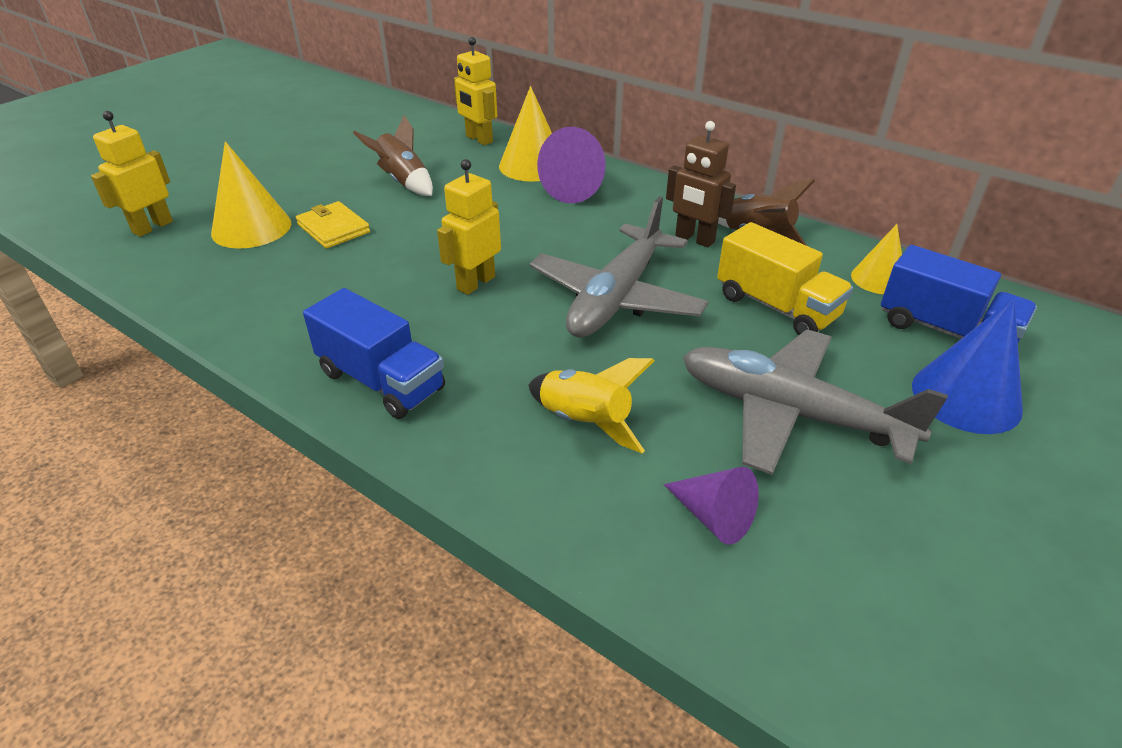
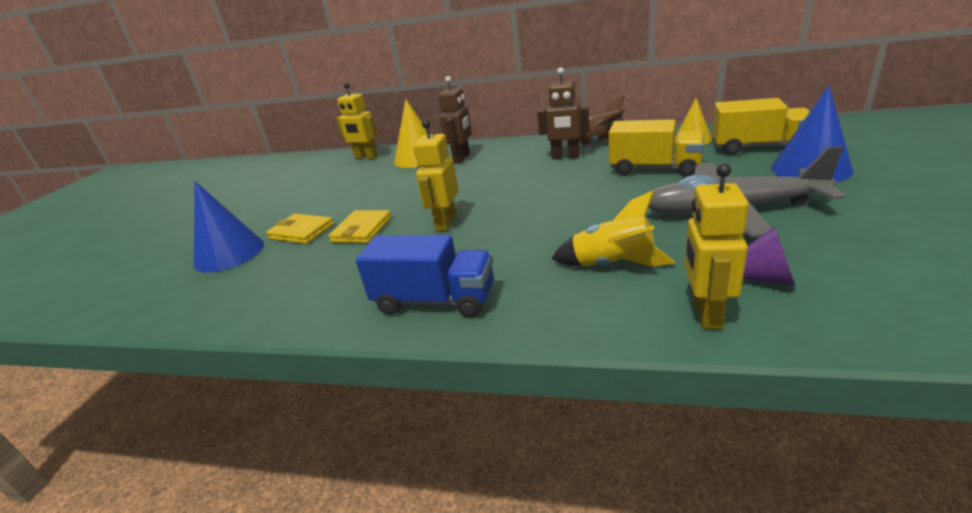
camera: 20 degrees left, 10 degrees down
yellow robot [91,111,173,237] -> yellow robot moved to [684,163,749,329]
yellow cone [211,141,291,249] -> blue cone [194,181,264,272]
brown rocket [353,115,433,196] -> none
grey plane [530,196,709,338] -> none
purple cone [537,127,605,203] -> brown robot [438,76,472,163]
blue truck [881,245,1037,343] -> yellow truck [712,98,810,155]
none -> yellow wallet [328,210,392,243]

